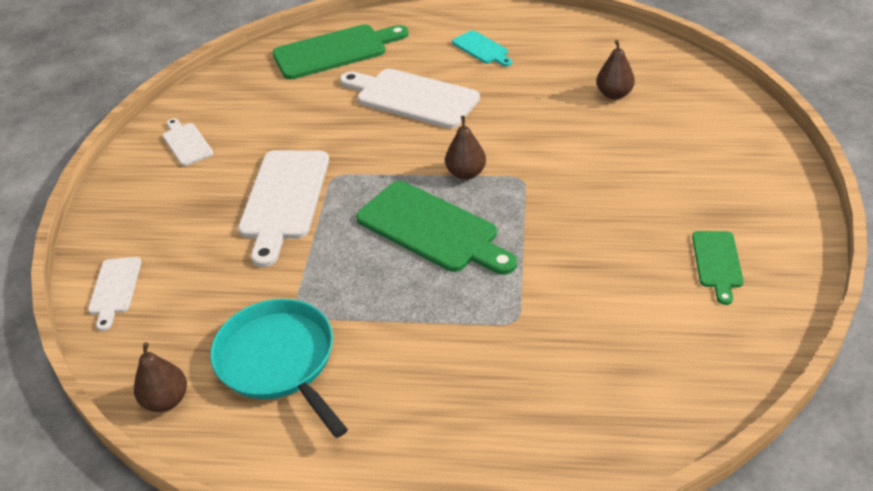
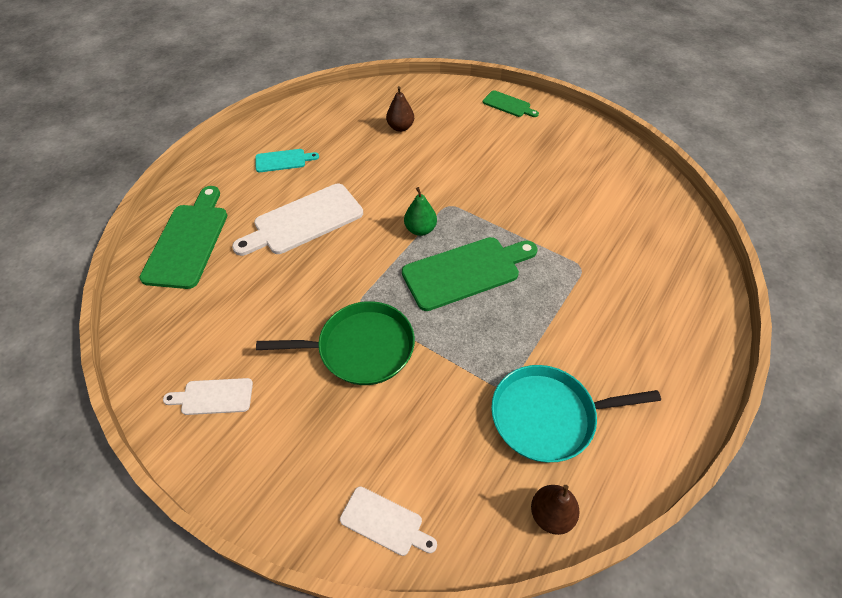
camera: 65 degrees left, 10 degrees up
white cutting board [238,150,329,267] -> green pan [256,301,415,385]
brown pear [445,116,486,180] -> green pear [404,187,437,236]
green cutting board [692,231,744,305] -> green cutting board moved to [483,90,539,117]

